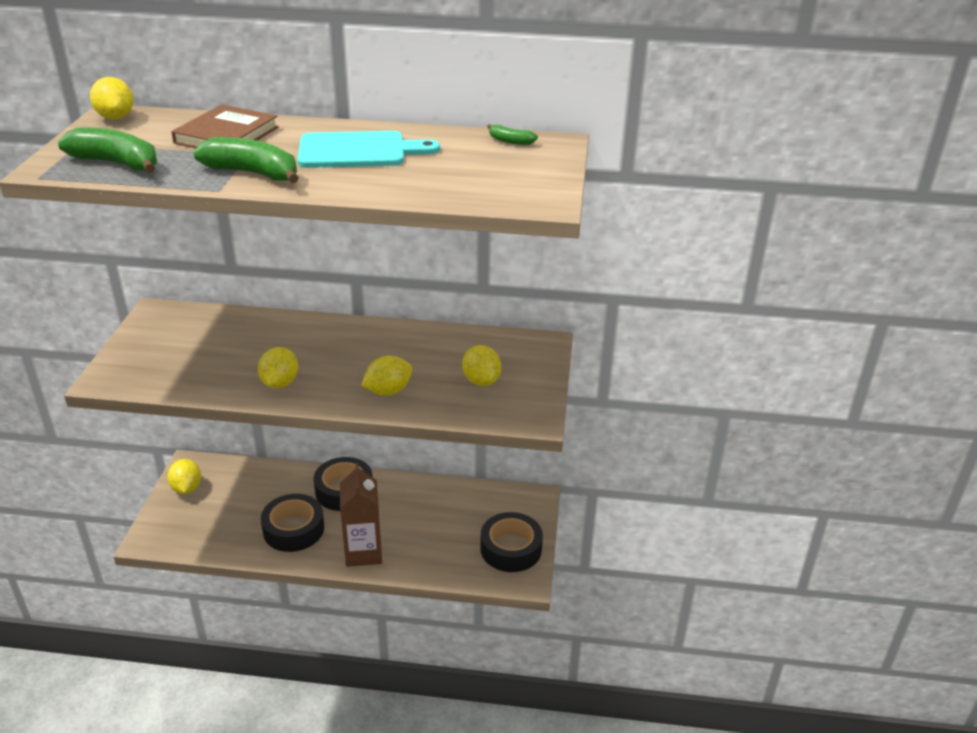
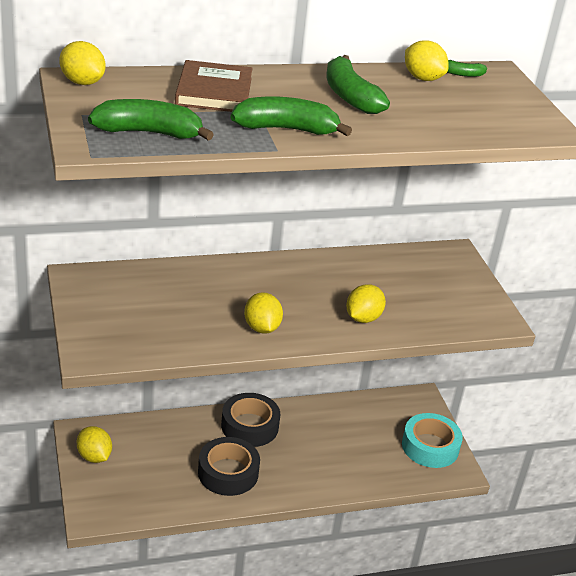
camera: 25 degrees left, 0 degrees up
turquoise cutting board [298,131,440,168] -> green banana [326,55,390,114]
brown carton [340,463,382,567] -> none
yellow lemon [462,345,501,386] -> yellow lemon moved to [405,40,448,81]
black tape [480,512,543,572] -> turquoise tape [402,413,463,468]

